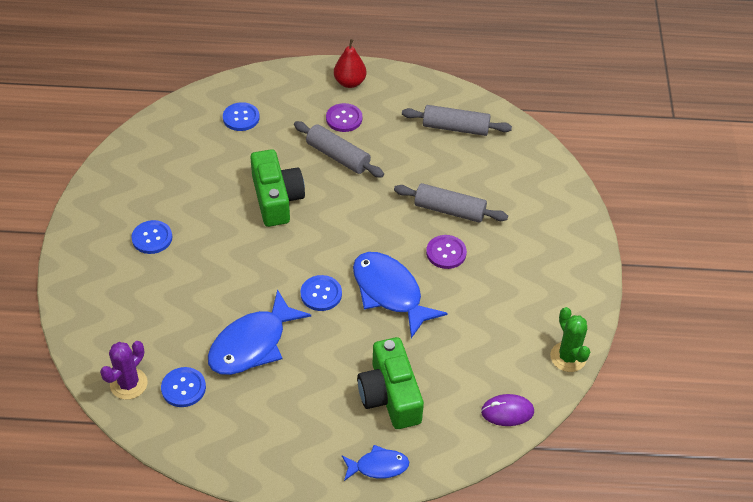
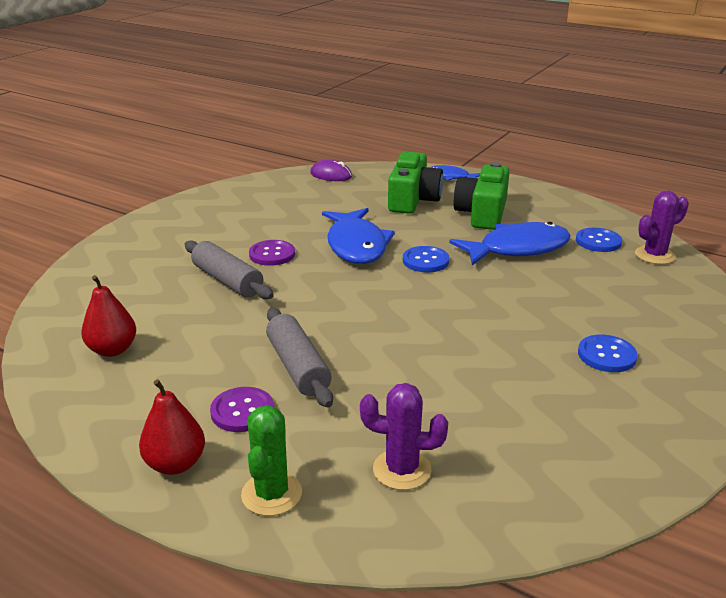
camera: 150 degrees left, 20 degrees down
blue button [223,102,260,131] -> purple cactus [360,383,448,490]
green camera [250,149,305,227] -> green camera moved to [453,162,510,230]
grey rolling pin [402,105,512,136] -> red pear [81,275,136,357]
green cactus [550,307,590,372] -> green cactus moved to [241,405,302,516]

